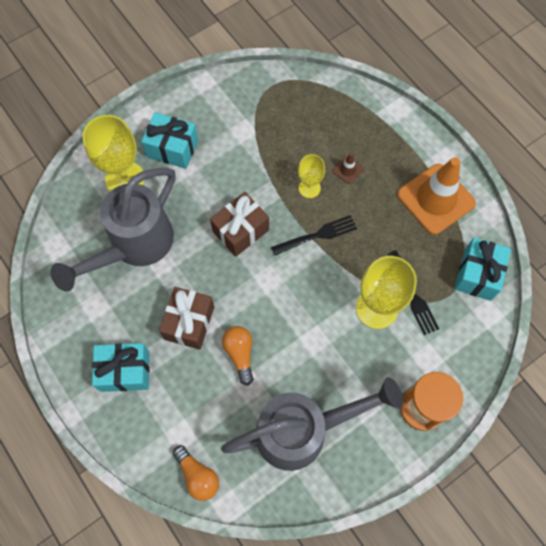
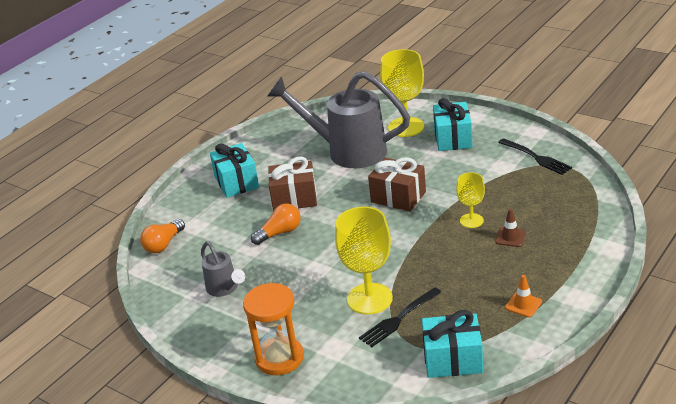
camera: 75 degrees right, 35 degrees down
grey watering can [221,377,403,471] -> grey watering can [201,241,245,297], size x0.48
black fork [271,215,357,256] -> black fork moved to [498,138,572,175]
orange traffic cone [397,157,476,235] -> orange traffic cone [505,275,542,317], size x0.41

